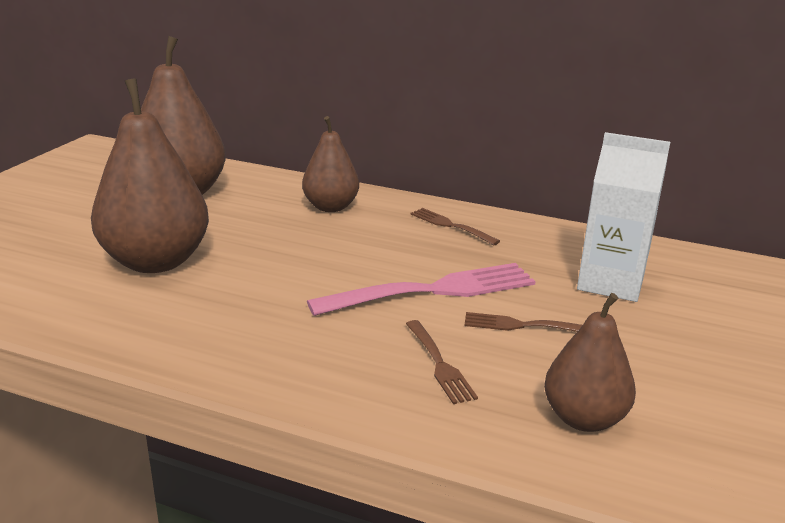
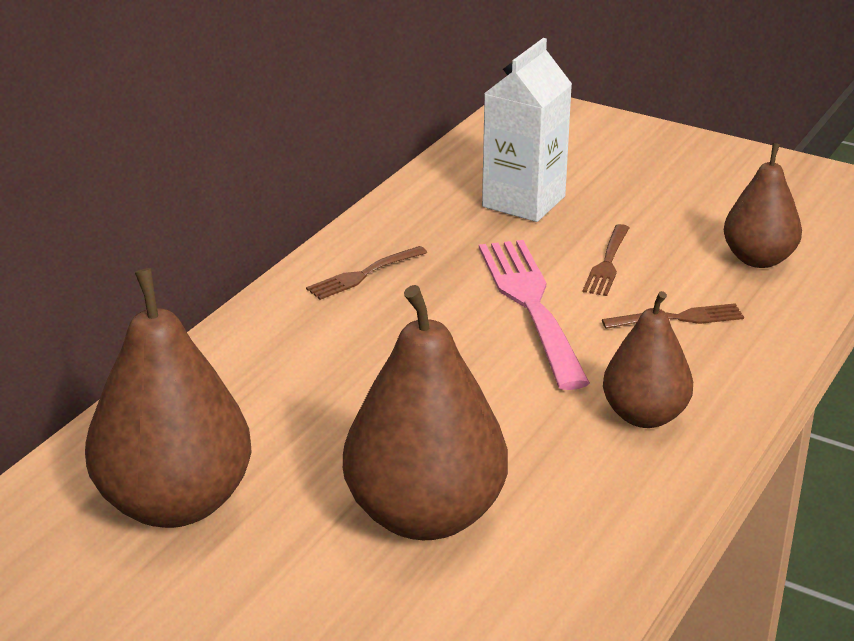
camera: 80 degrees left, 5 degrees up
brown pear [302,116,359,212] -> brown pear moved to [603,291,693,428]

